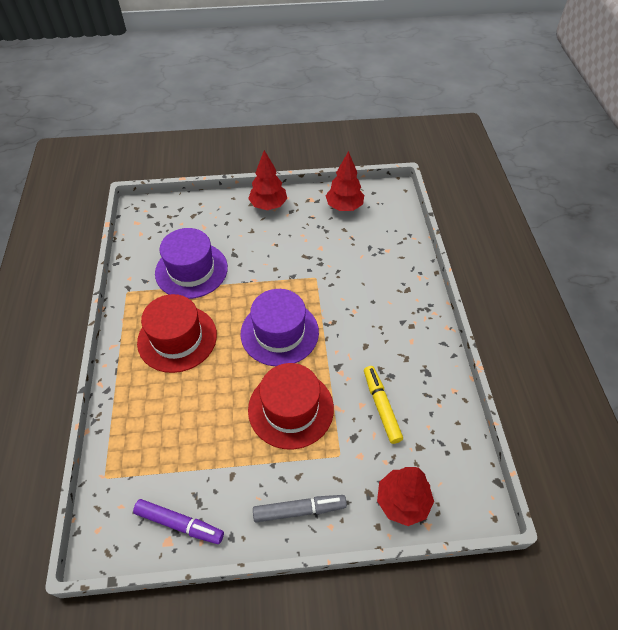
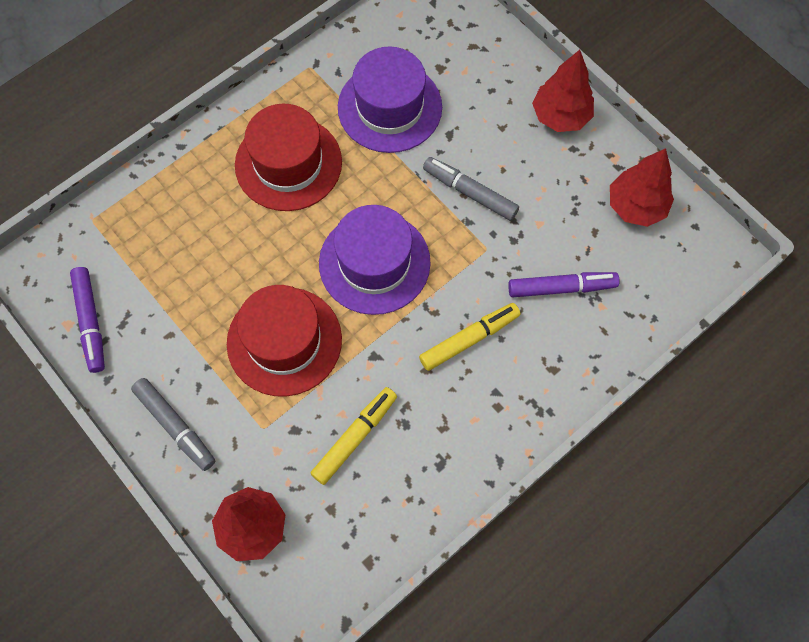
camera: 55 degrees right, 15 degrees up
none -> yellow marker [419,303,521,371]
none -> grey marker [423,157,519,221]
none -> purple marker [508,272,620,298]

